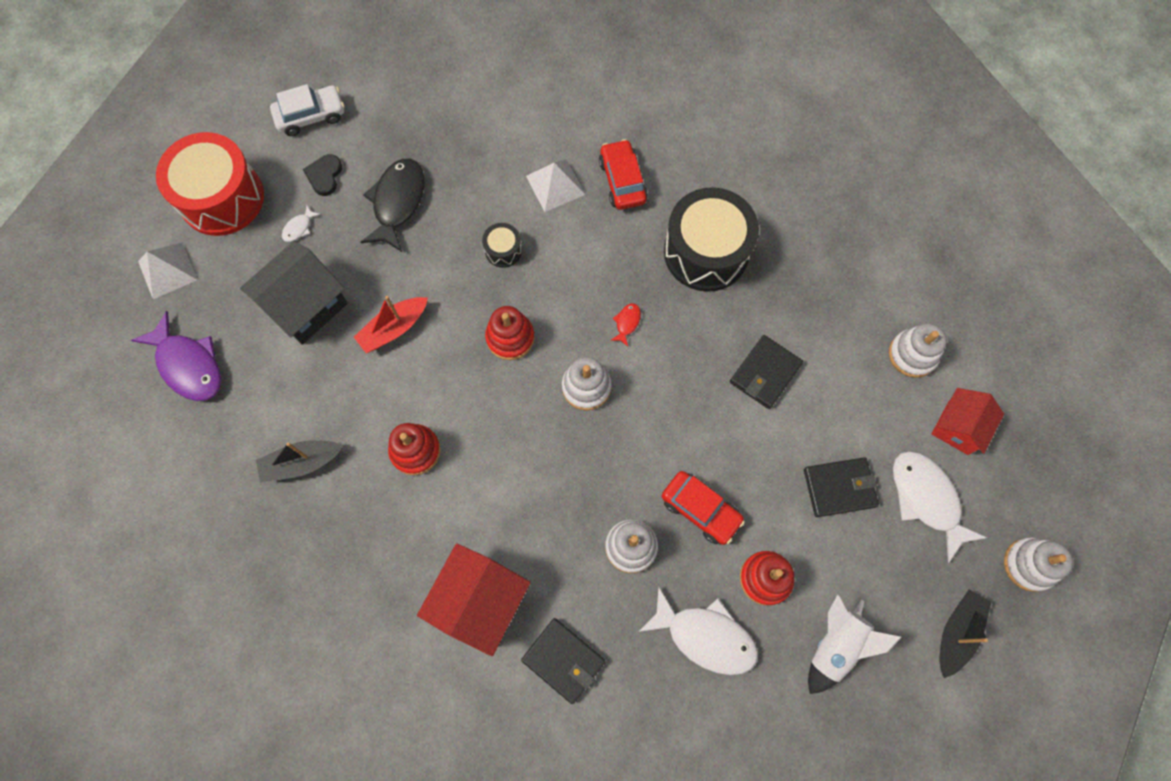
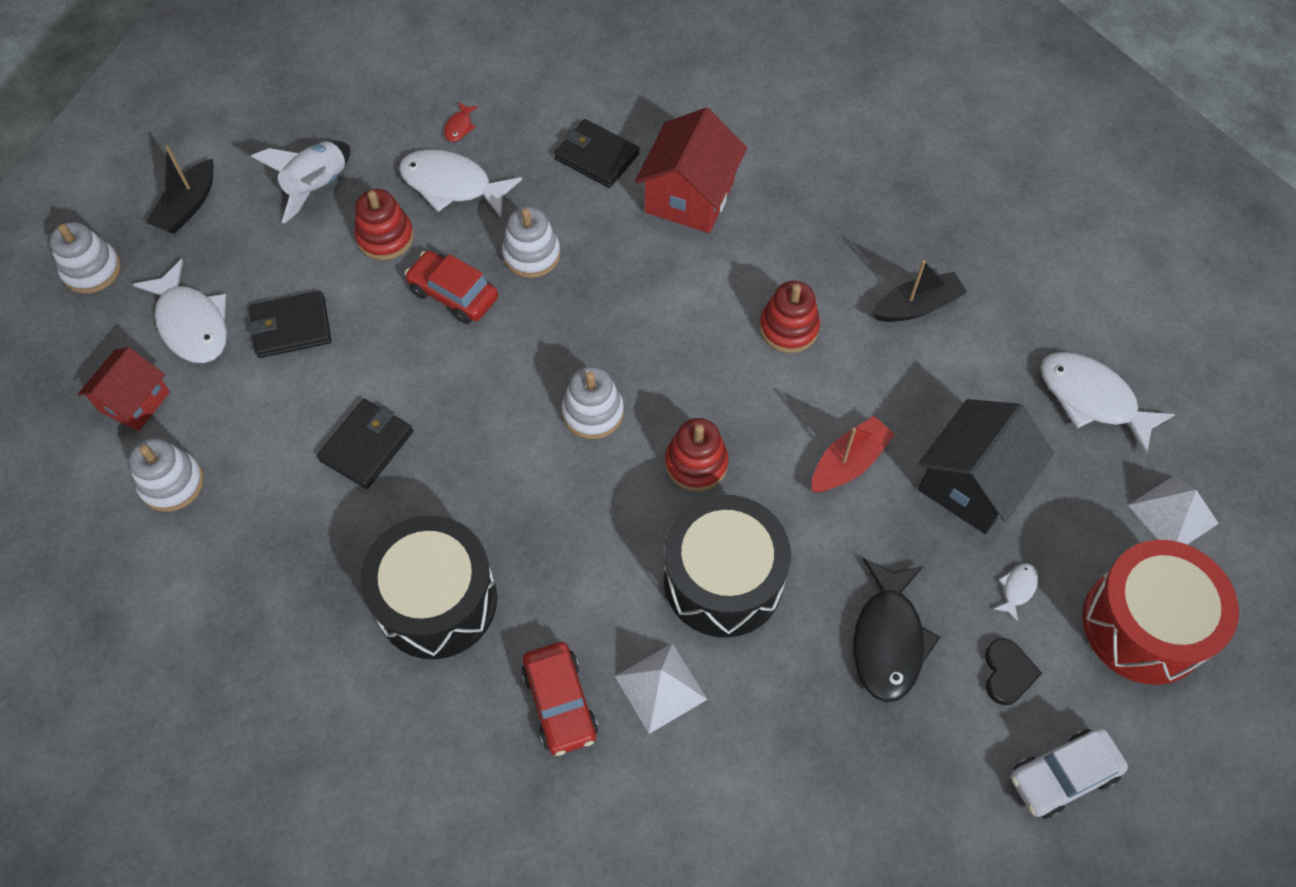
camera: 175 degrees right, 10 degrees down
purple fish [131,311,222,401] -> white fish [1040,352,1175,455]
black drum [482,223,522,268] -> black drum [664,495,791,638], size x2.28
red fish [610,303,641,346] -> red fish moved to [444,102,478,142]

